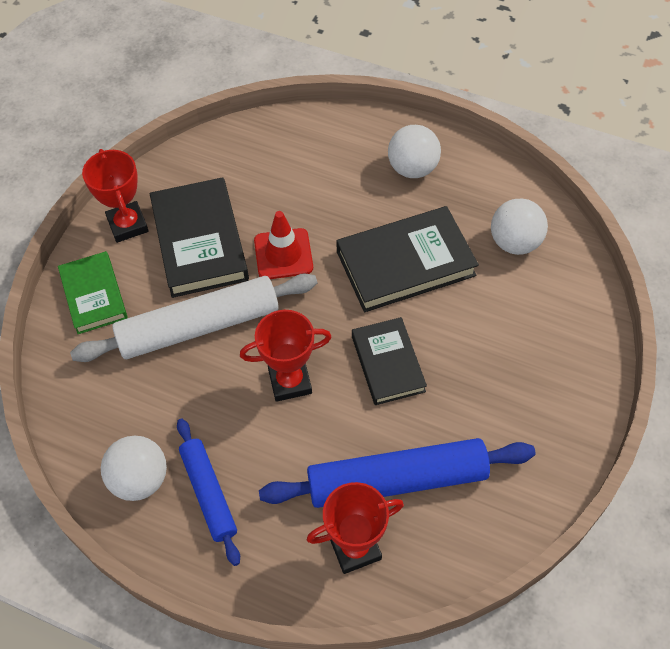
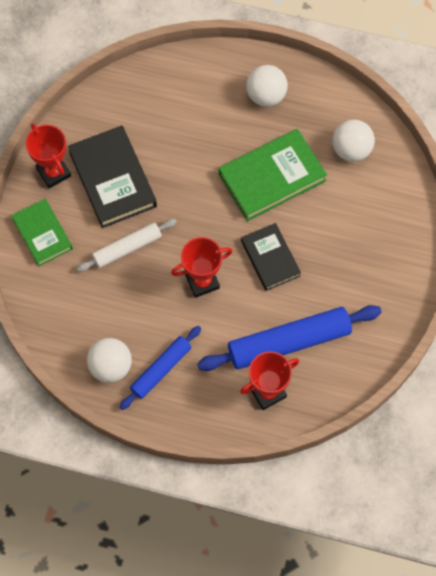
camera: 10 degrees left, 10 degrees up
white rolling pin [70,273,317,362] -> white rolling pin [76,219,177,272], size x0.60
blue rolling pin [177,419,240,566] -> blue rolling pin turned 75 degrees clockwise [120,326,201,410]
red traffic cone [254,211,313,279] -> none
black book [336,206,479,312] -> green book [219,129,327,221]

